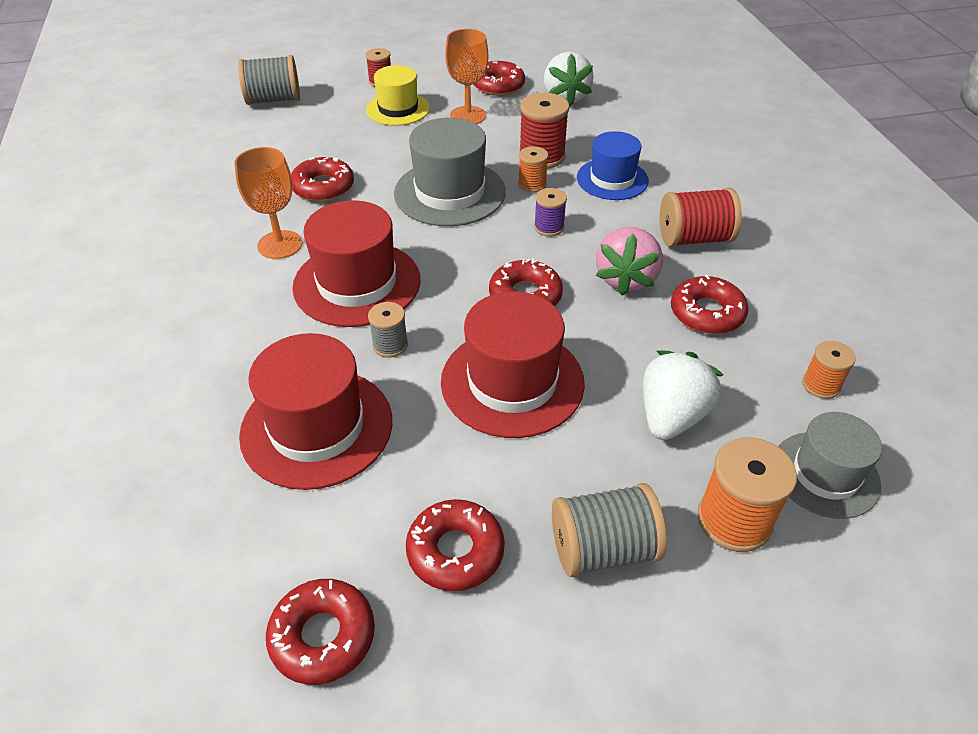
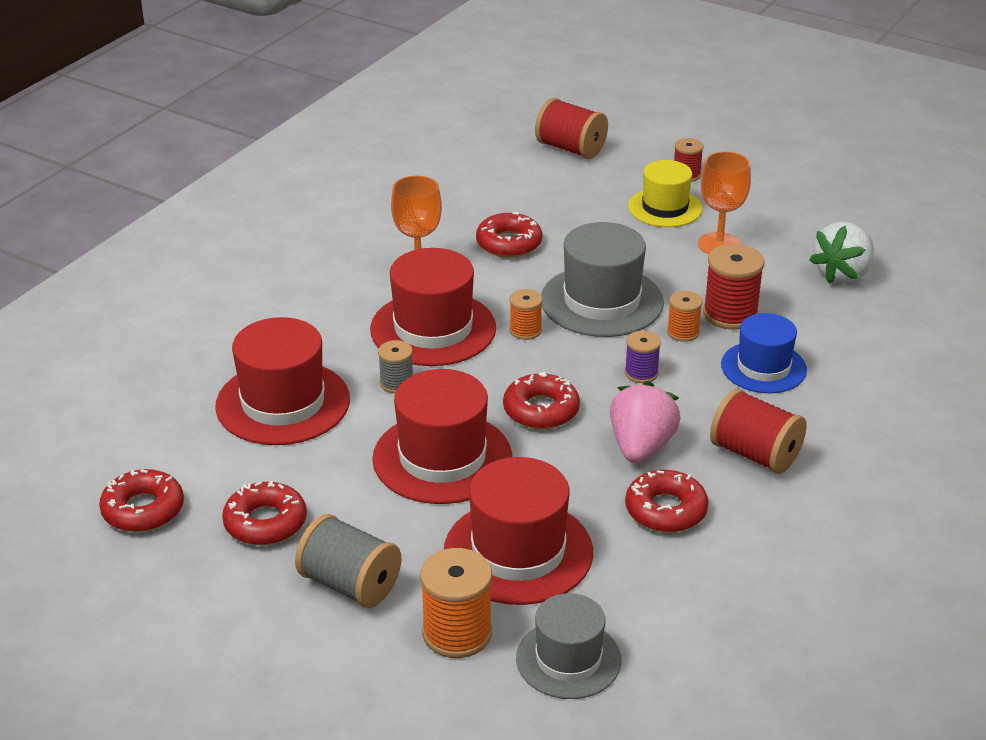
camera: 45 degrees right, 10 degrees down
grey spool [238,55,300,105] -> red spool [535,98,608,159]
red donut [473,61,525,96] -> none
pink strawberry [596,227,663,296] -> pink strawberry turned 135 degrees clockwise [610,381,681,463]
white strawberry [643,351,723,440] -> red hat [444,457,593,605]
orange spool [802,341,856,399] -> orange spool moved to [509,289,543,340]

